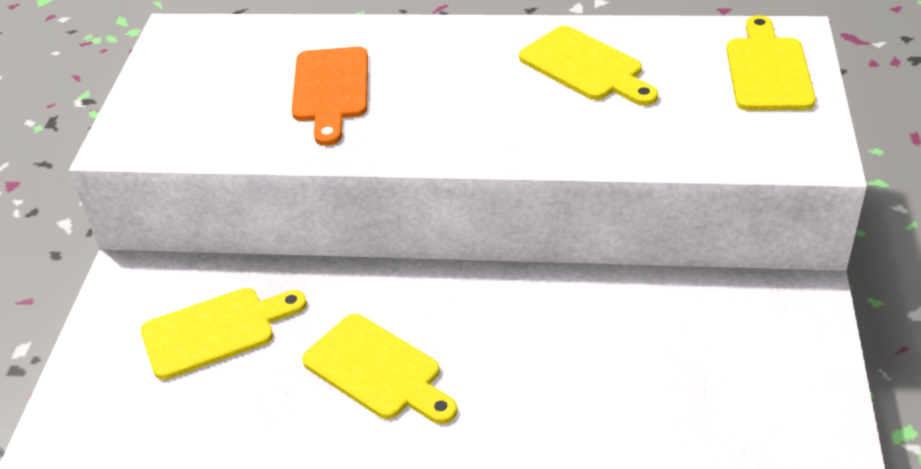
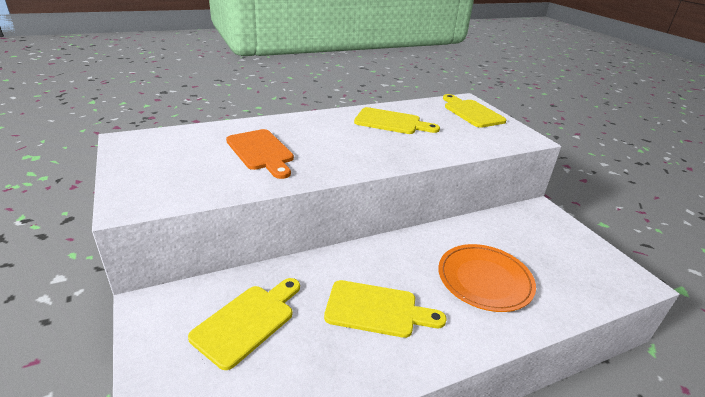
camera: 35 degrees left, 10 degrees down
none -> orange plate [438,244,536,312]

